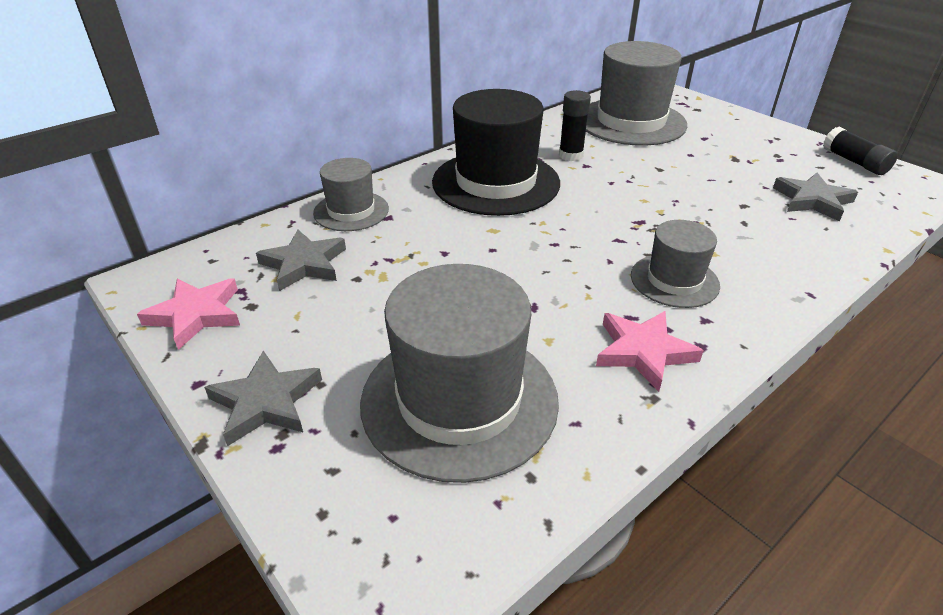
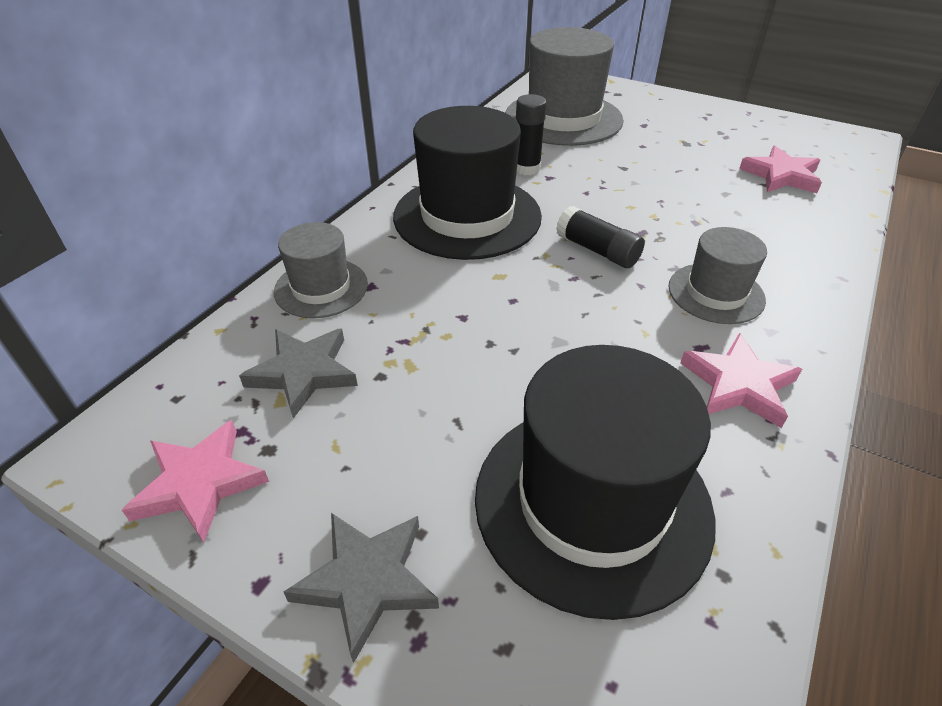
camera: 20 degrees left, 5 degrees up
grey hat [360,264,559,483] -> black hat [475,345,716,620]
grey star [773,173,858,222] -> pink star [739,146,822,193]
black glue stick [823,127,898,175] -> black glue stick moved to [556,206,645,268]

